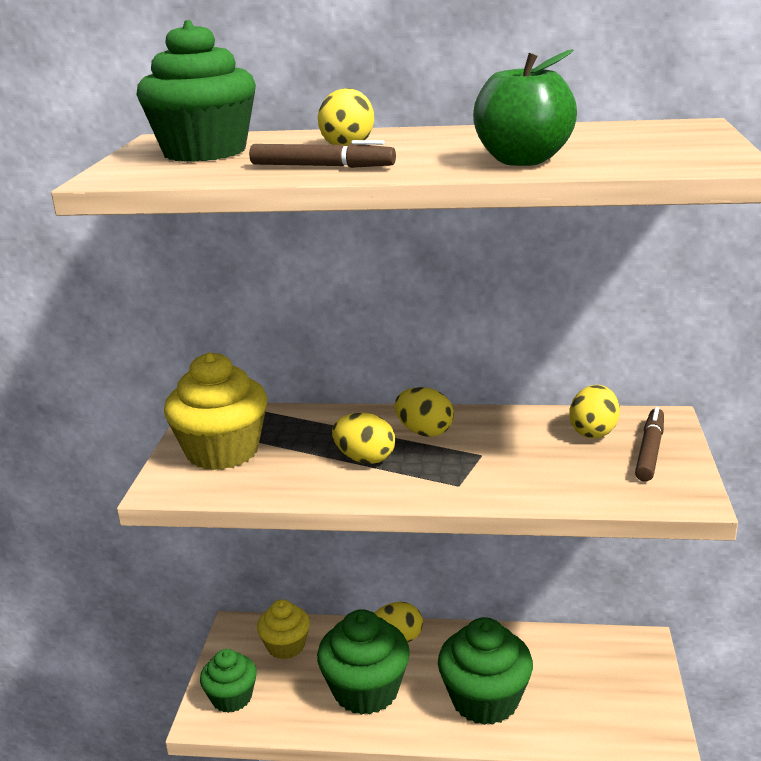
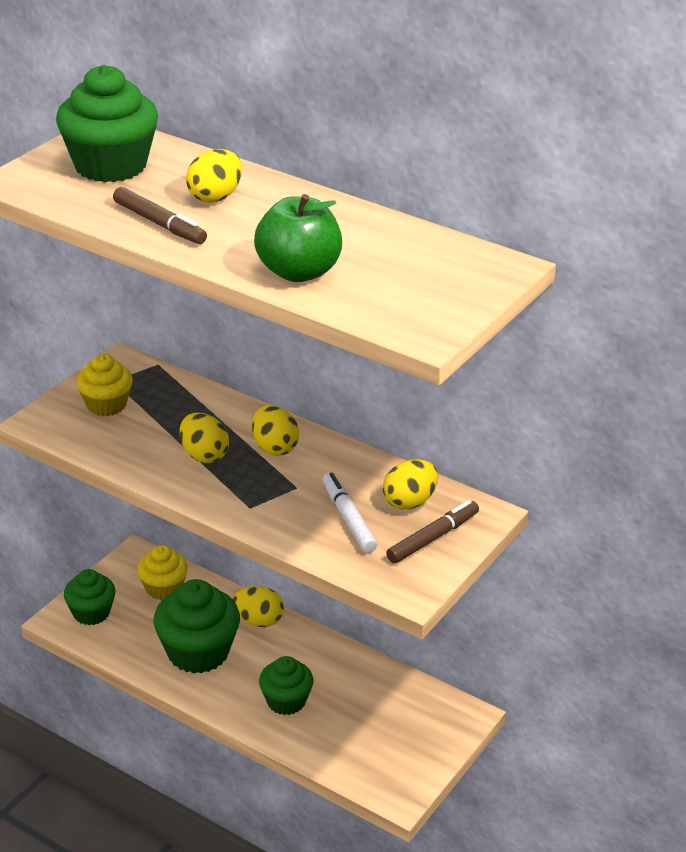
camera: 25 degrees right, 10 degrees up
yellow cupcake [164,352,267,470] -> yellow cupcake [76,354,133,416], size x0.61
green cupcake [438,617,533,725] -> green cupcake [259,656,314,715], size x0.61
none -> white marker [323,473,377,553]

